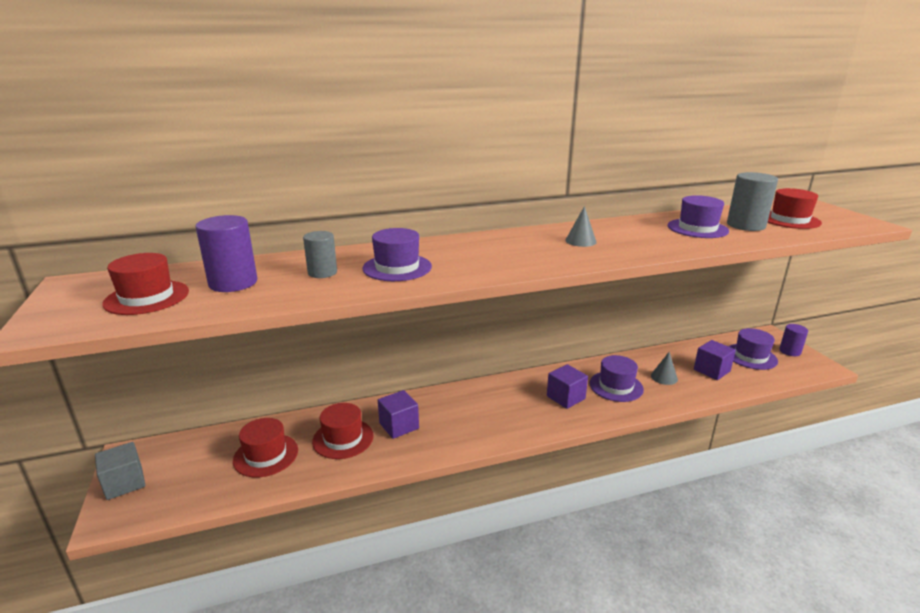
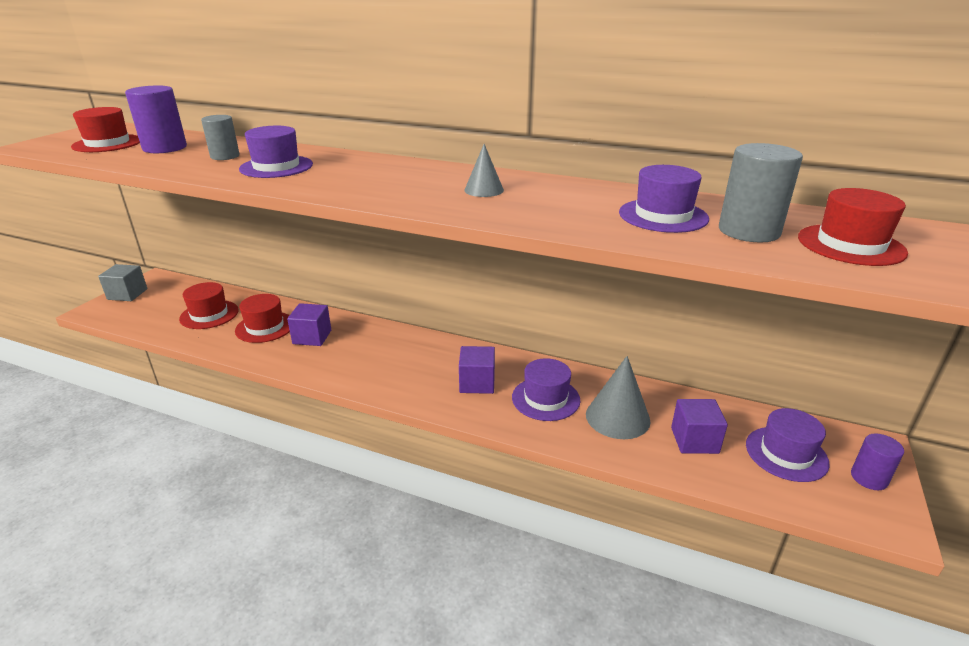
camera: 40 degrees right, 5 degrees up
grey cone [651,352,678,385] -> grey cone [586,356,651,439], size x1.78

